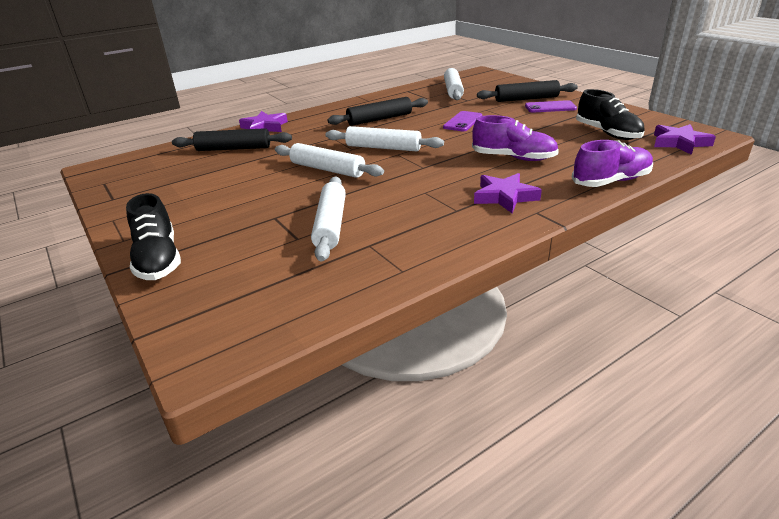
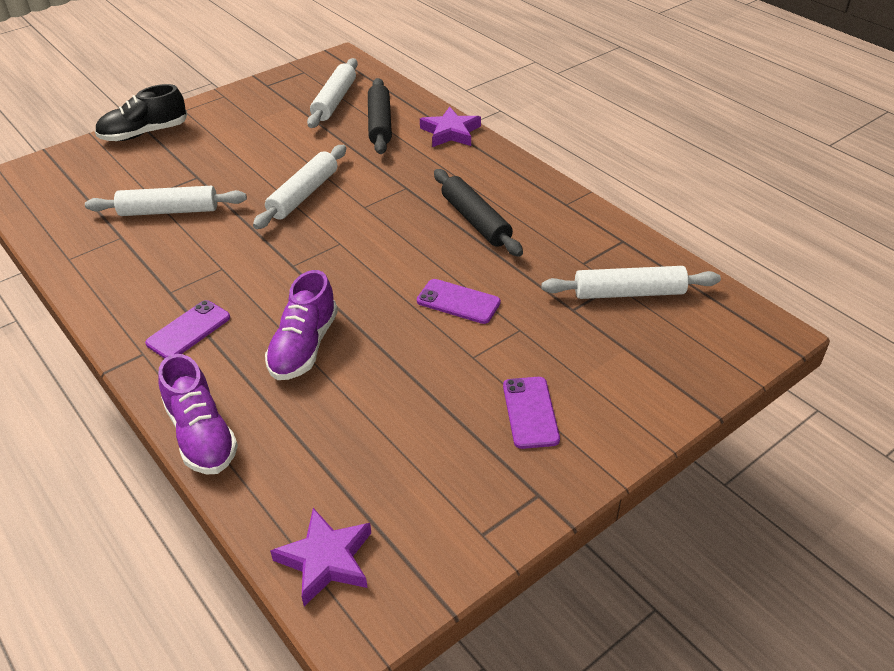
camera: 85 degrees right, 10 degrees up
white rolling pin [325,126,444,151] -> white rolling pin moved to [307,58,358,128]
purple star [474,173,542,213] -> purple phone [145,300,230,359]
black rolling pin [477,80,578,102] -> none
black shoe [576,89,644,140] -> none

